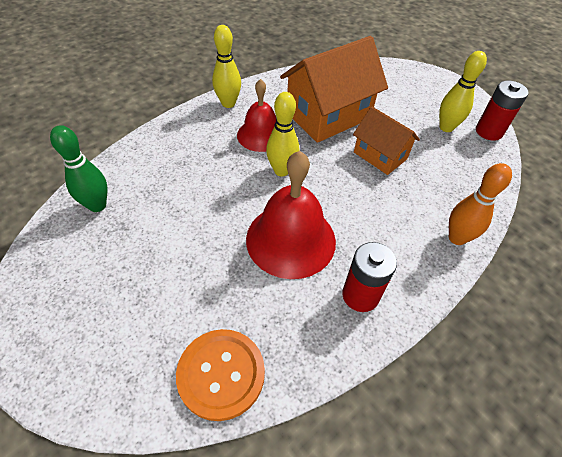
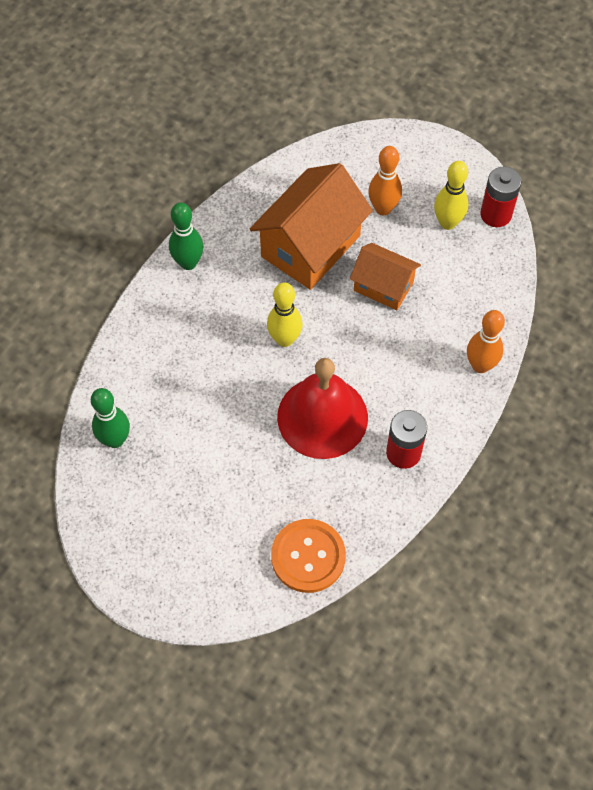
camera: 15 degrees left, 10 degrees up
yellow bowling pin [212,25,241,108] -> green bowling pin [169,202,203,270]
red bell [237,79,276,152] -> none
none -> orange bowling pin [368,146,402,215]

